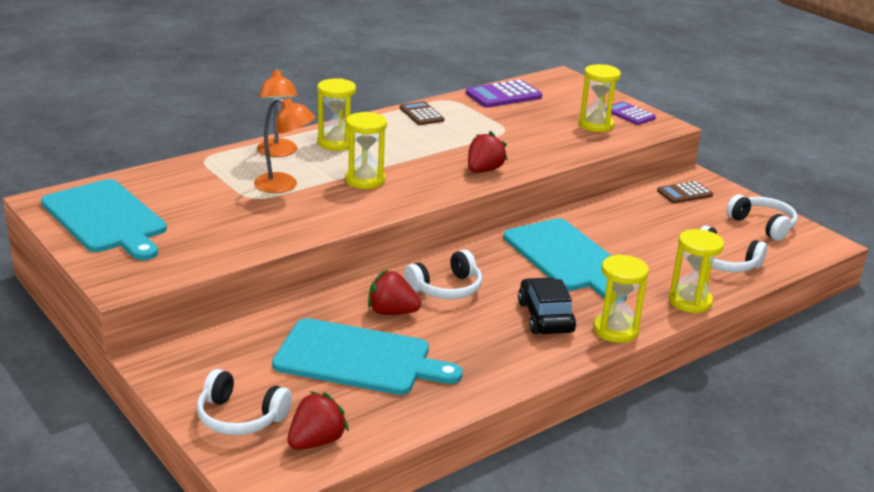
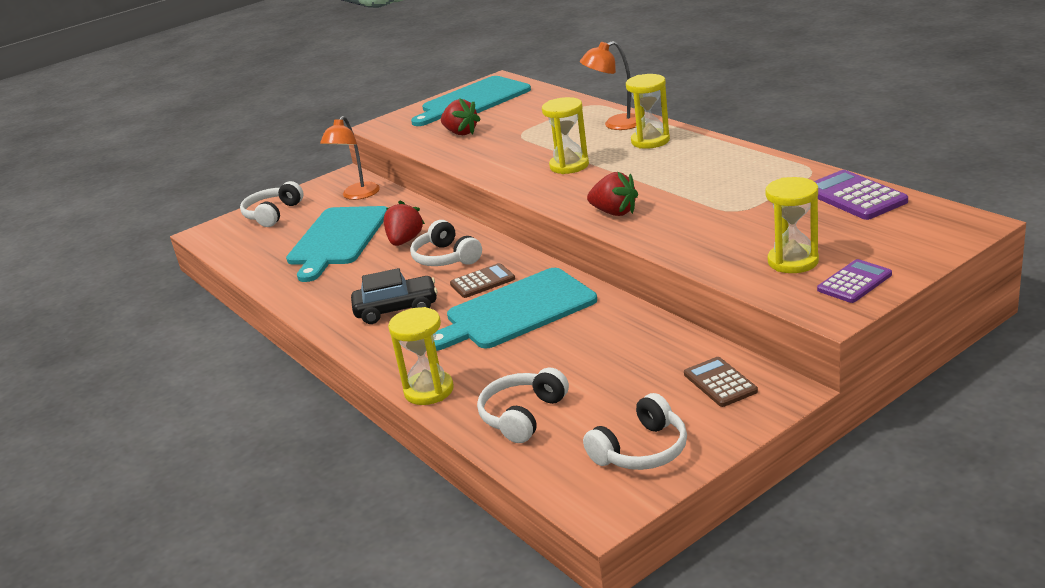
camera: 95 degrees right, 0 degrees up
orange lamp [254,97,315,193] -> orange lamp moved to [320,116,380,200]
red strawberry [287,391,349,450] -> red strawberry moved to [441,99,481,135]
brown calculator [400,101,444,125] -> brown calculator moved to [450,263,515,298]
yellow hourglass [593,254,649,343] -> none

